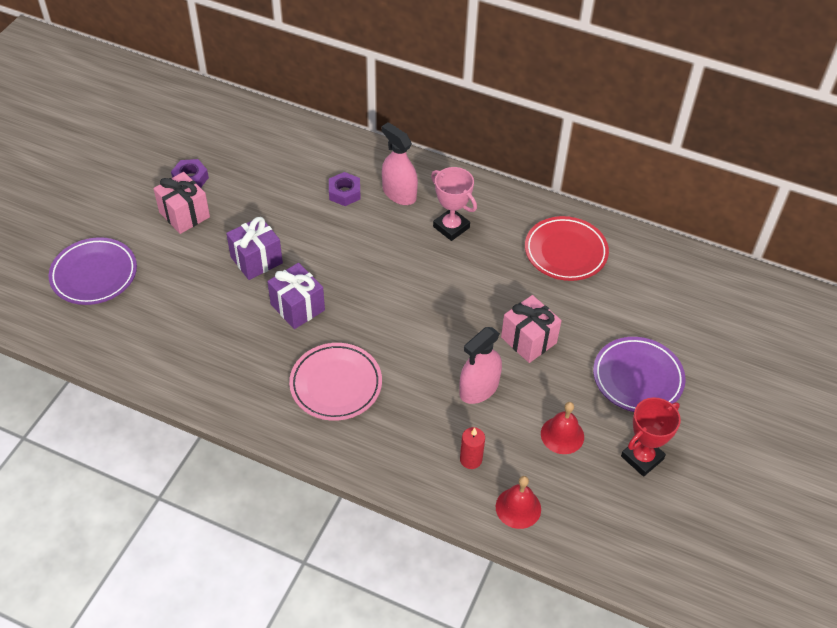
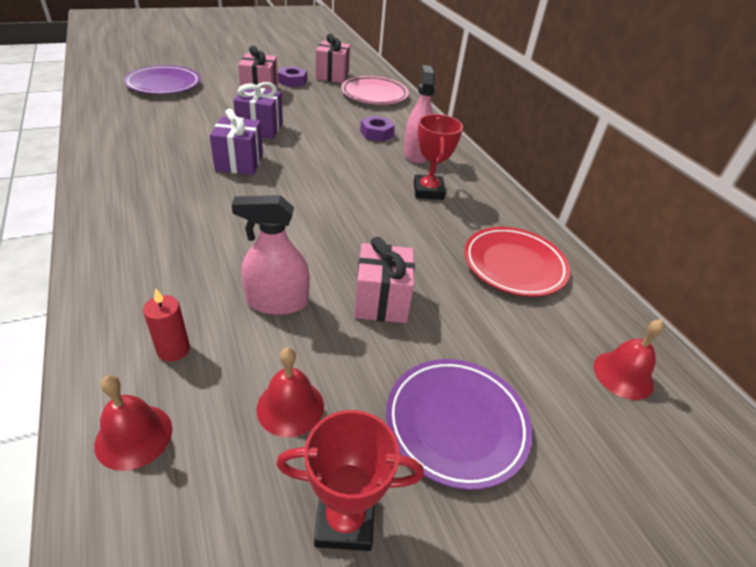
camera: 40 degrees right, 10 degrees down
pink plate [289,343,382,421] -> pink plate moved to [341,76,409,105]
pink trophy [431,167,477,241] -> red trophy [414,114,463,200]
none -> pink gift [316,34,350,83]
none -> red bell [594,319,665,400]

